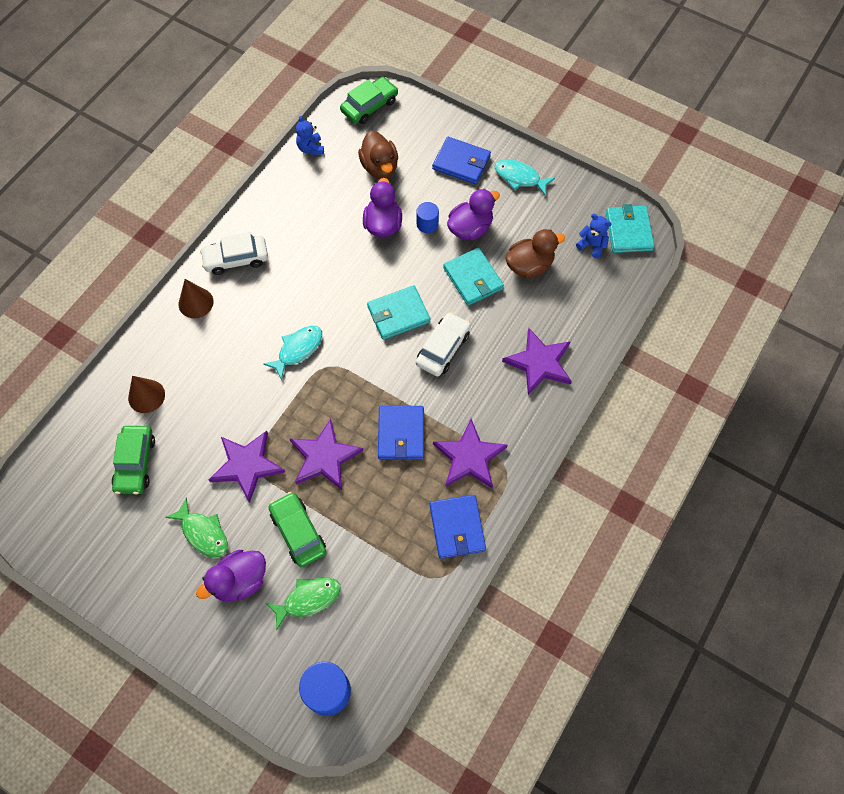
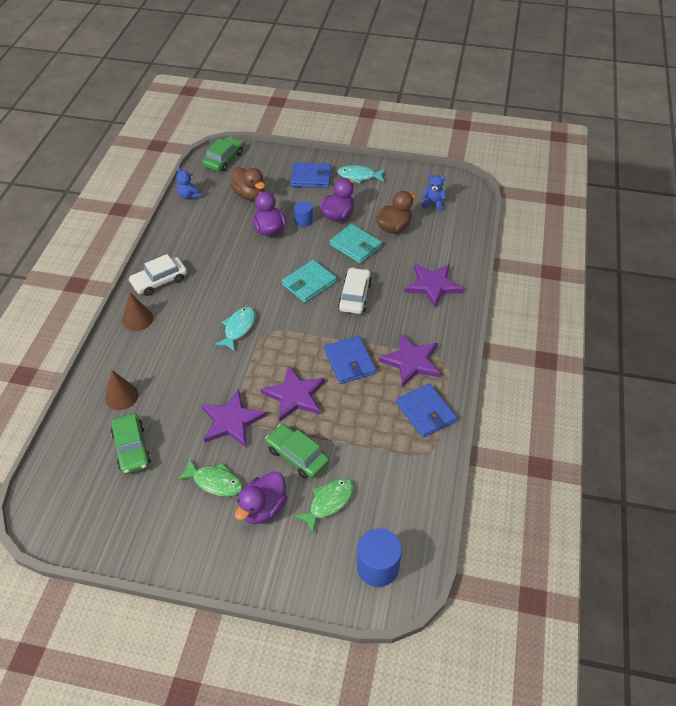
camera: 20 degrees left, 15 degrees down
turquoise wallet [606,204,655,253] -> none

